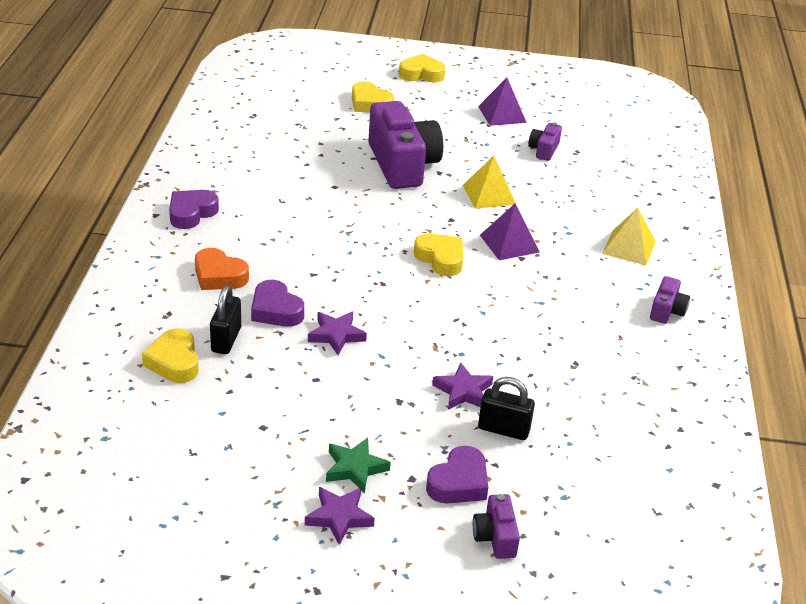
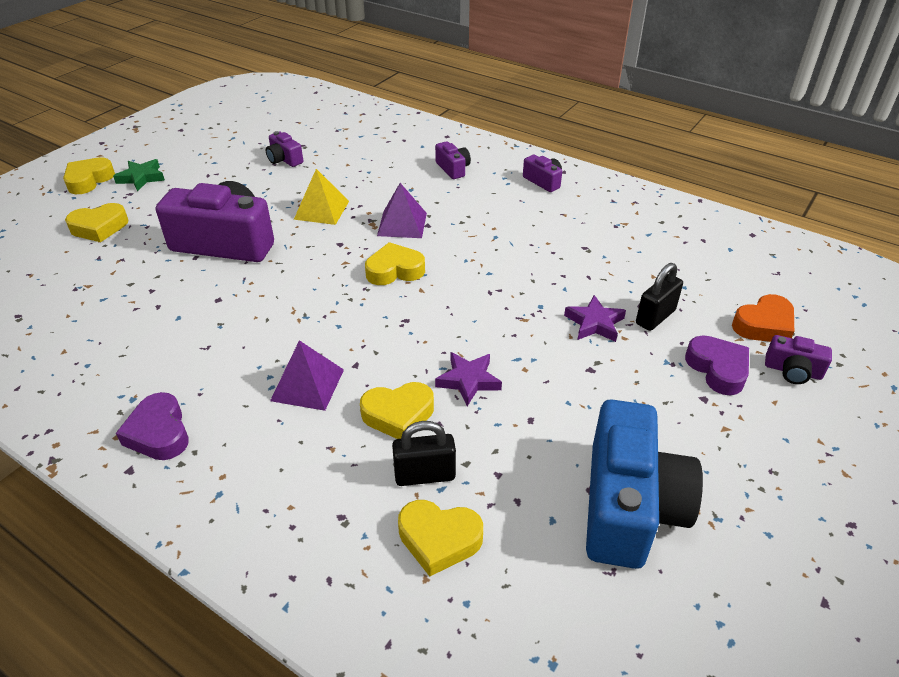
camera: 60 degrees left, 5 degrees up
orange heart [195,248,249,290] -> orange heart moved to [732,294,794,342]
black padlock [210,285,241,354] -> black padlock turned 45 degrees counterclockwise [392,421,456,486]
purple heart [251,280,304,327] -> yellow heart [360,382,434,439]
purple star [305,487,375,545] -> none
green star [326,438,391,493] -> green star moved to [113,159,165,191]
purple pyramid [478,78,527,126] -> purple pyramid moved to [270,340,344,411]
yellow pyramid [602,208,656,265] -> purple camera [435,141,471,179]
none -> blue camera [586,400,703,569]

